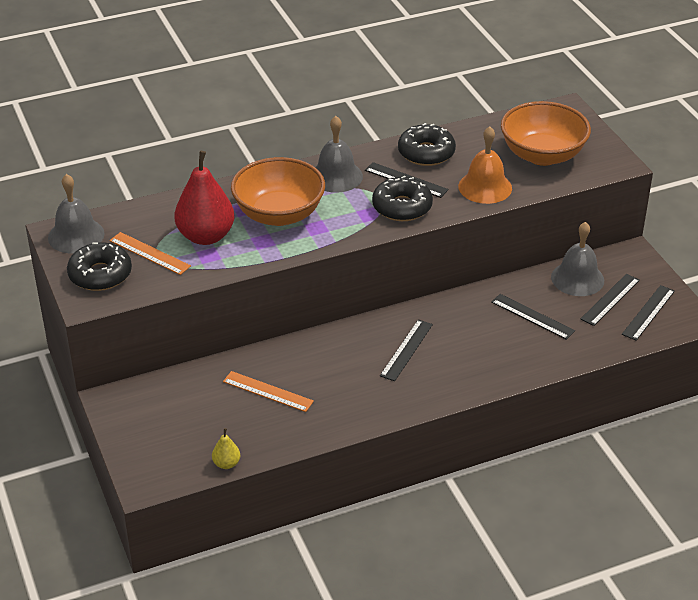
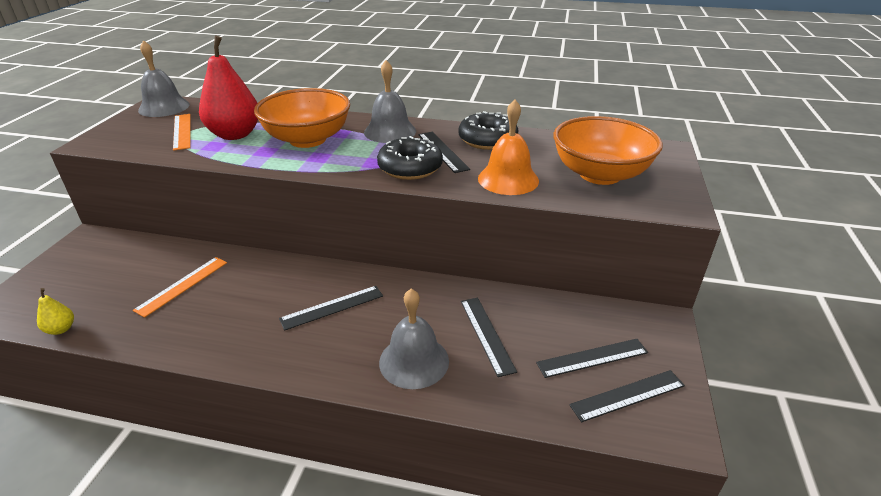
camera: 35 degrees right, 5 degrees down
black donut [67,242,132,291] -> none
orange ruler [223,371,314,412] -> orange ruler turned 60 degrees clockwise [133,257,227,318]
grey bell [551,222,604,296] -> grey bell moved to [379,289,449,389]

